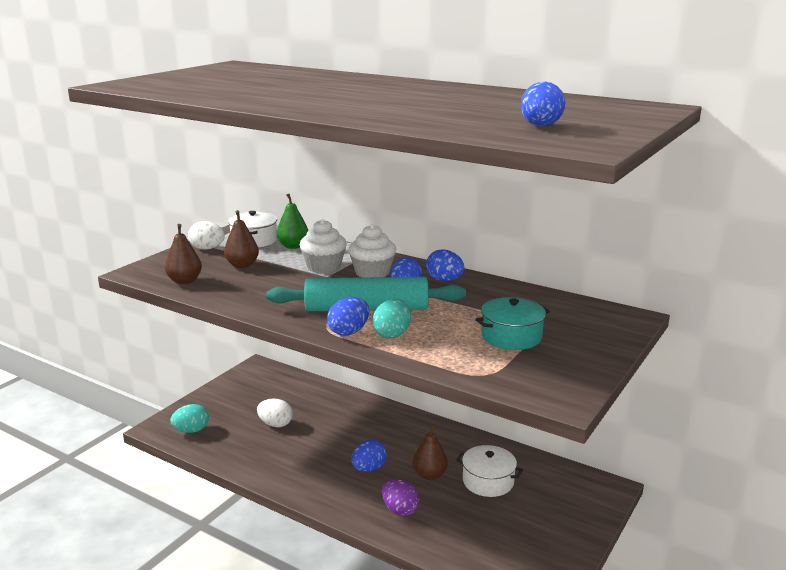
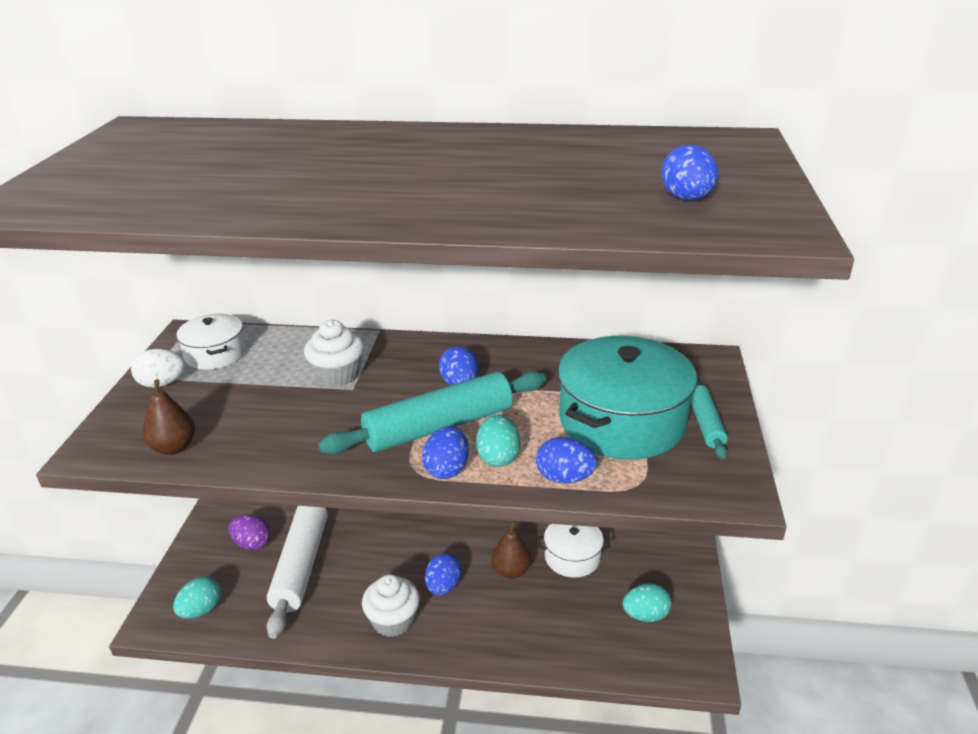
camera: 25 degrees left, 10 degrees up
brown pear [224,210,259,268] -> none
white egg [257,398,293,427] -> white rolling pin [266,506,328,639]
green pear [276,194,308,249] -> none
white cupcake [348,224,396,277] -> white cupcake moved to [362,575,420,637]
purple egg [382,479,420,517] -> purple egg moved to [229,515,271,550]
blue egg [426,249,464,281] -> blue egg moved to [536,437,597,483]
turquoise pot [476,297,550,350] -> turquoise pot [558,336,697,460], size x1.83
none -> turquoise egg [622,583,671,622]
none -> turquoise rolling pin [691,379,728,459]

